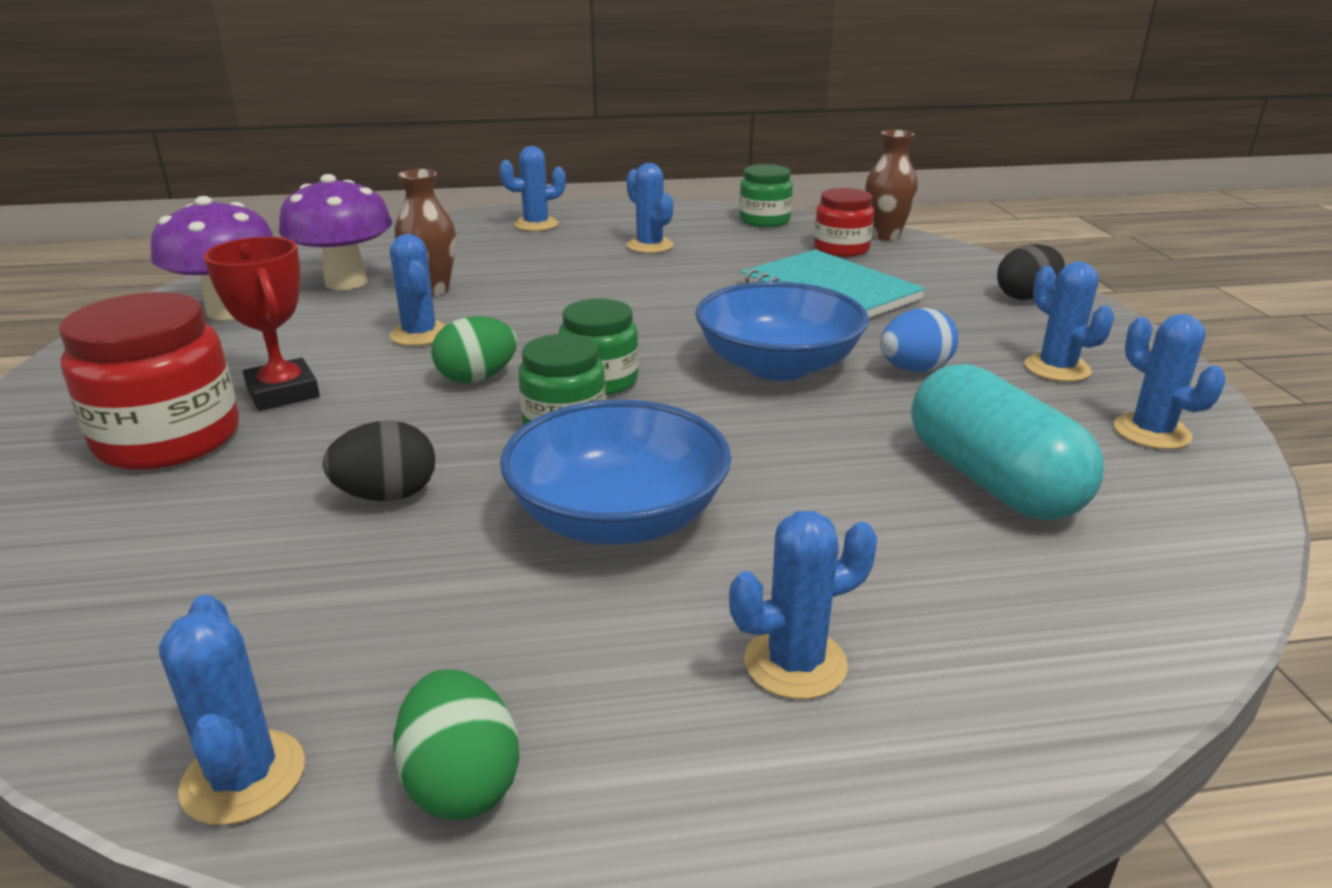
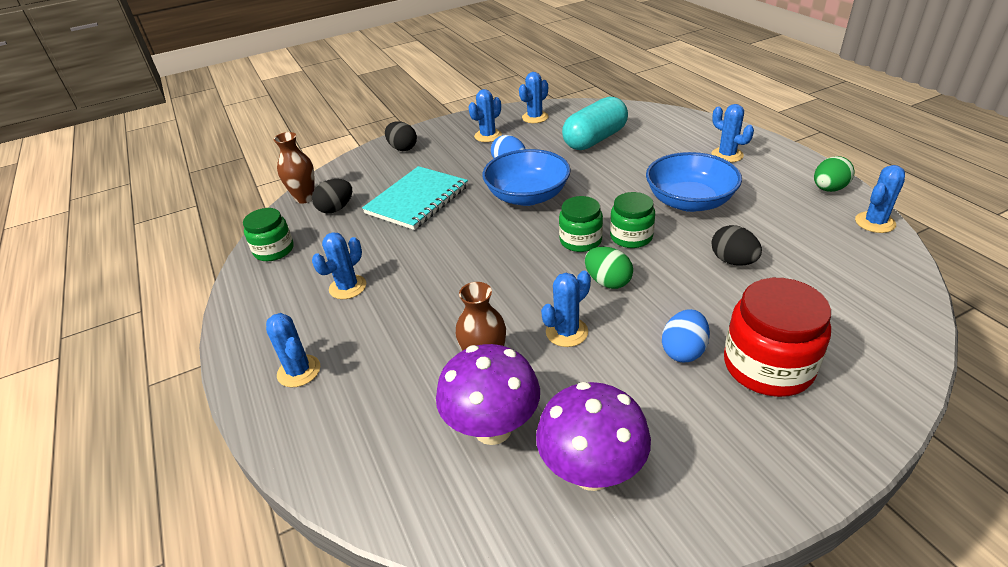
camera: 105 degrees left, 10 degrees up
red trophy [204,237,320,411] -> blue egg [662,309,710,362]
red jar [814,188,874,257] -> black egg [312,179,352,213]

